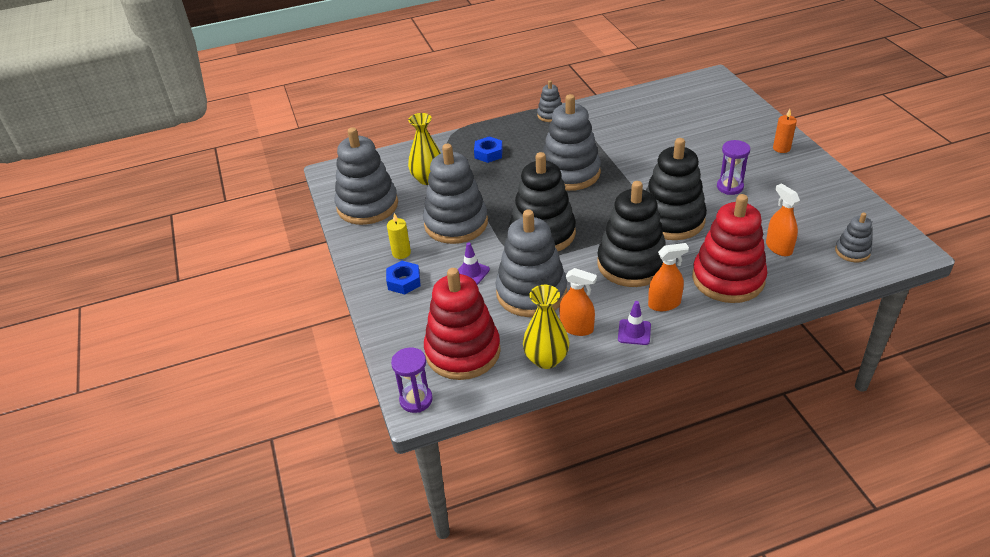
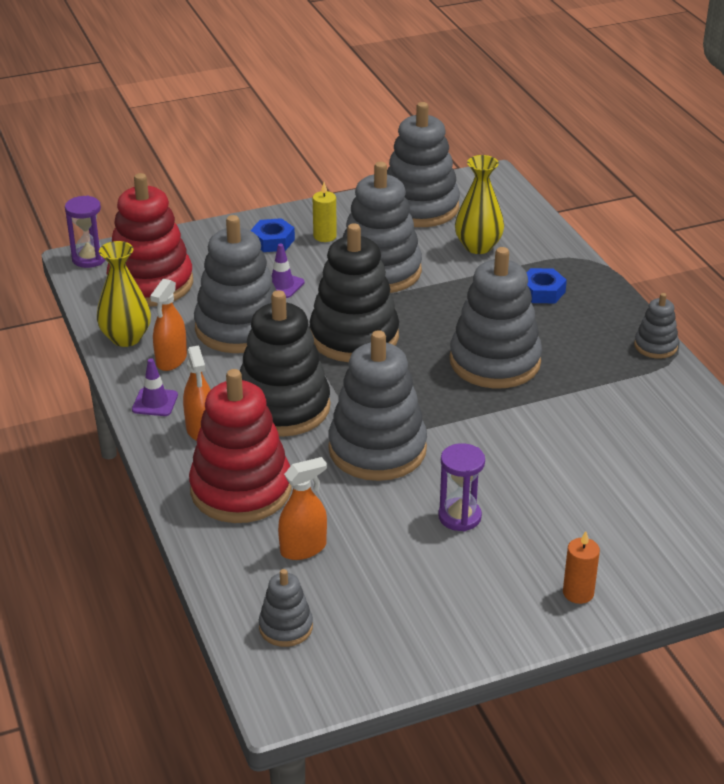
camera: 85 degrees right, 5 degrees down
black stacking toy [646,138,707,240] -> grey stacking toy [328,330,427,481]

